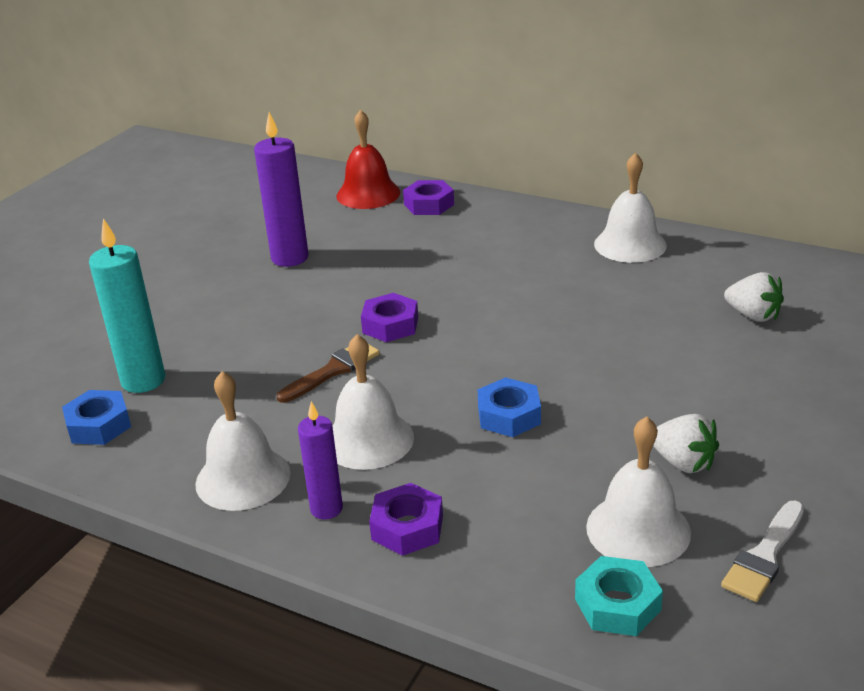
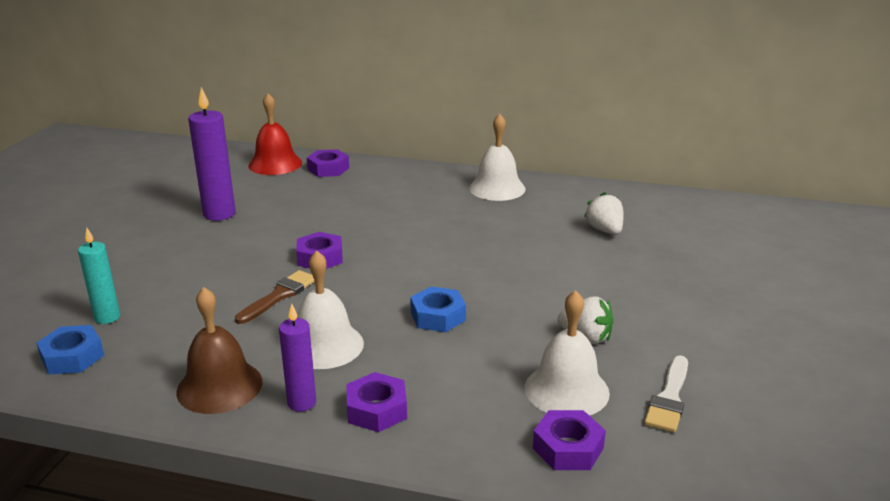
camera: 15 degrees left, 5 degrees down
turquoise candle [89,218,165,393] -> turquoise candle [78,228,120,324], size x0.63
white bell [195,371,290,511] -> brown bell [176,287,263,414]
turquoise nut [575,556,663,636] -> purple nut [533,410,606,470]
white strawberry [724,272,784,322] -> white strawberry turned 135 degrees counterclockwise [584,192,624,235]

